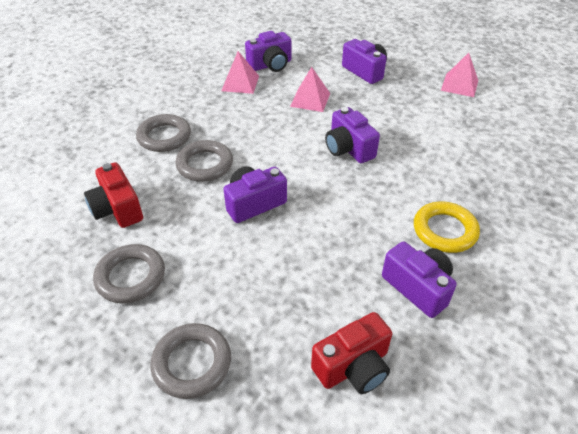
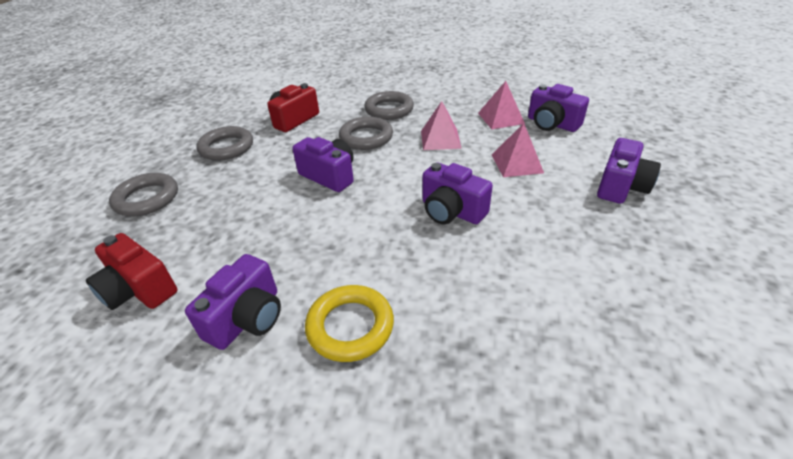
camera: 70 degrees right, 5 degrees down
purple camera [325,107,380,163] -> purple camera turned 90 degrees counterclockwise [423,162,493,225]
pink pyramid [441,53,478,97] -> pink pyramid moved to [421,101,462,150]

